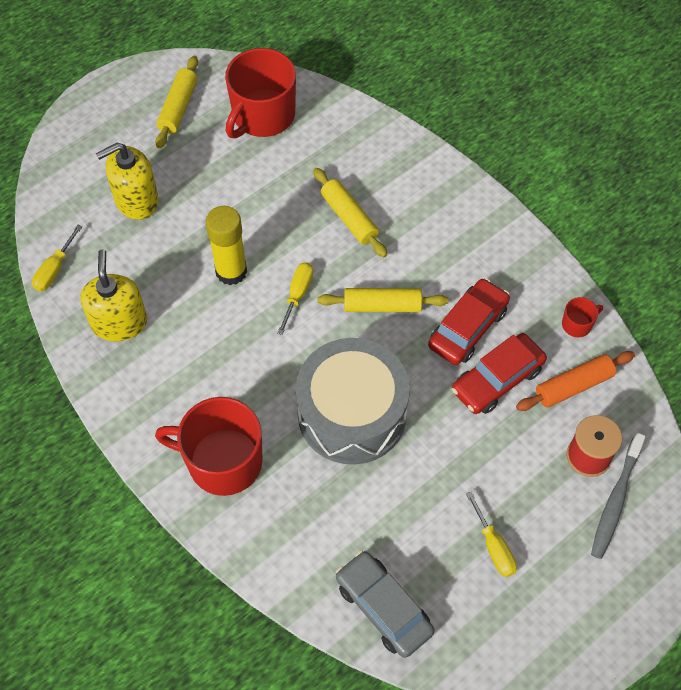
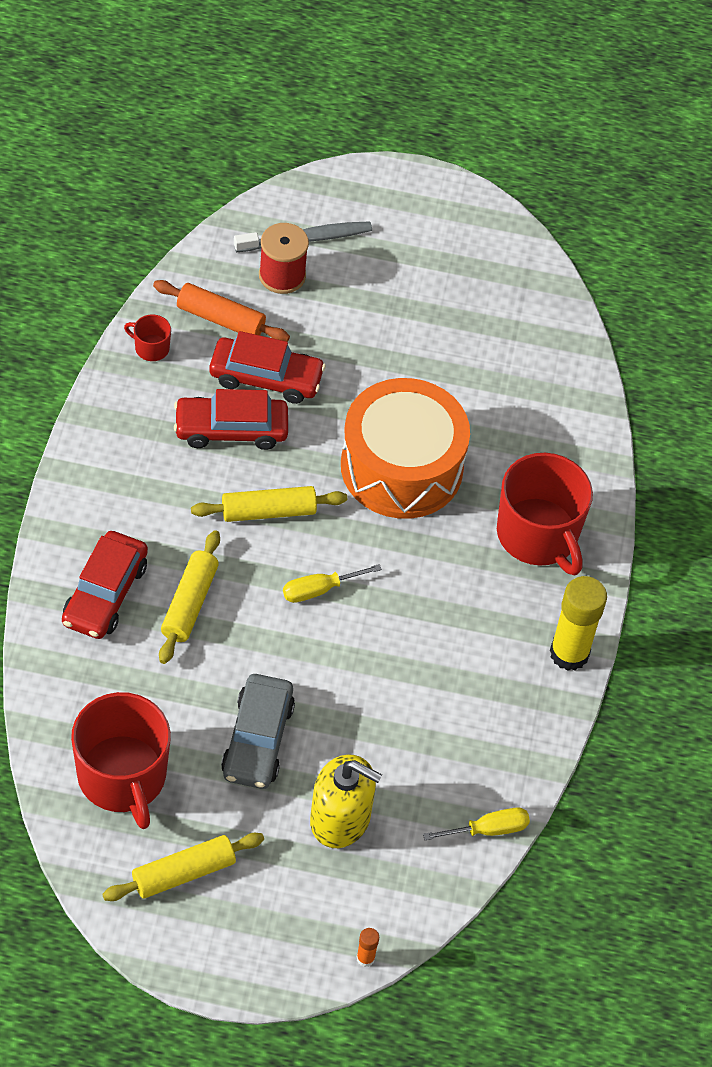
camera: 135 degrees left, 5 degrees down
yellow soap dispenser [80,250,147,341] -> none
yellow glue stick [206,206,247,285] -> yellow glue stick moved to [550,576,607,671]
red mug [225,48,296,138] -> red mug turned 75 degrees clockwise [71,692,171,829]
grey drum [296,338,410,465] -> orange drum [341,378,470,519]
yellow rolling pin [317,288,449,312] -> yellow rolling pin turned 60 degrees counterclockwise [191,486,347,522]
grey car [336,551,435,658] -> grey car moved to [221,674,295,789]
yellow screwdriver [466,491,517,577] -> none
none -> red car [62,531,148,639]
none -> orange glue stick [357,928,379,967]

